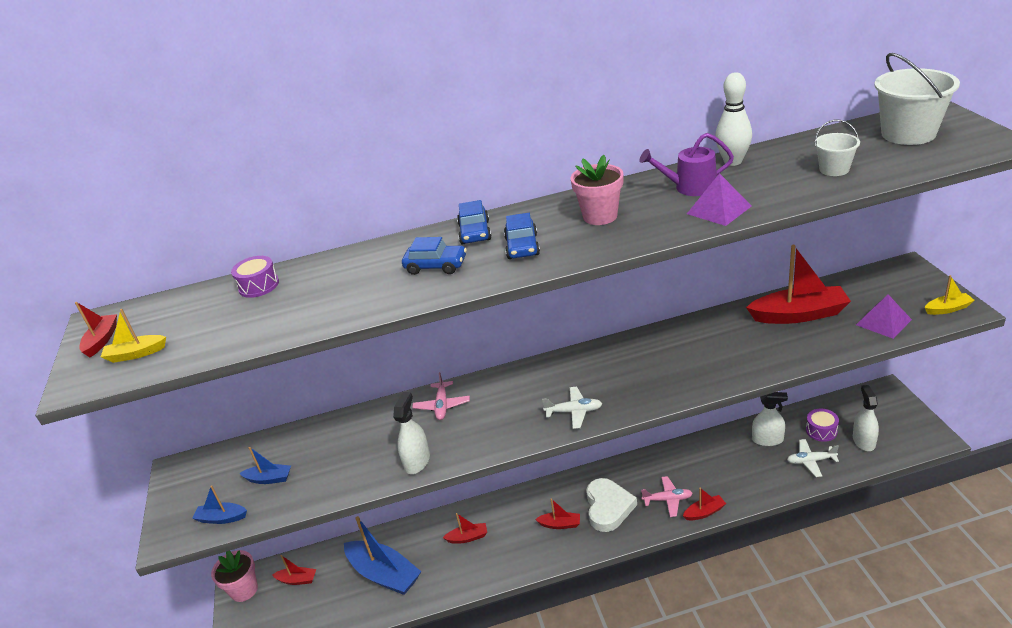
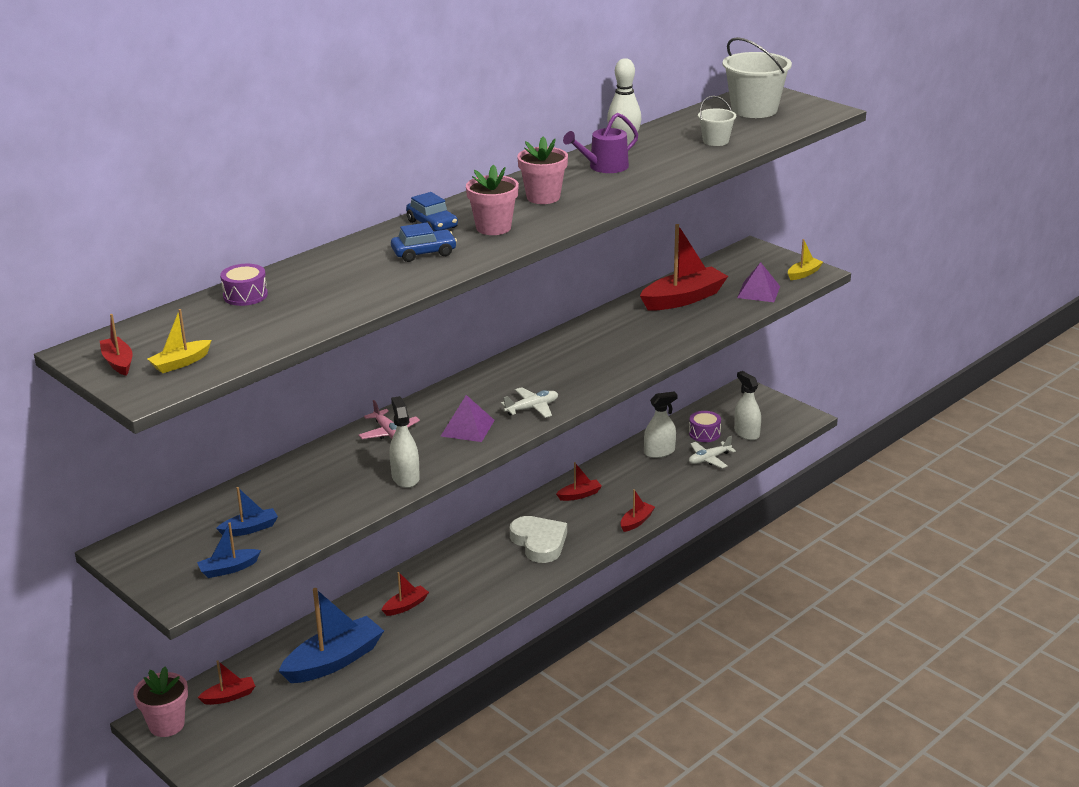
camera: 35 degrees left, 5 degrees down
blue boat [344,516,422,595] -> blue boat turned 45 degrees counterclockwise [279,588,384,683]
blue car [504,213,540,259] -> pink flower pot [466,165,519,235]
red boat [535,498,580,529] -> red boat moved to [556,462,602,501]
pink plane [641,476,693,517] -> none
purple pyramid [687,173,752,226] -> purple pyramid moved to [441,395,495,442]

